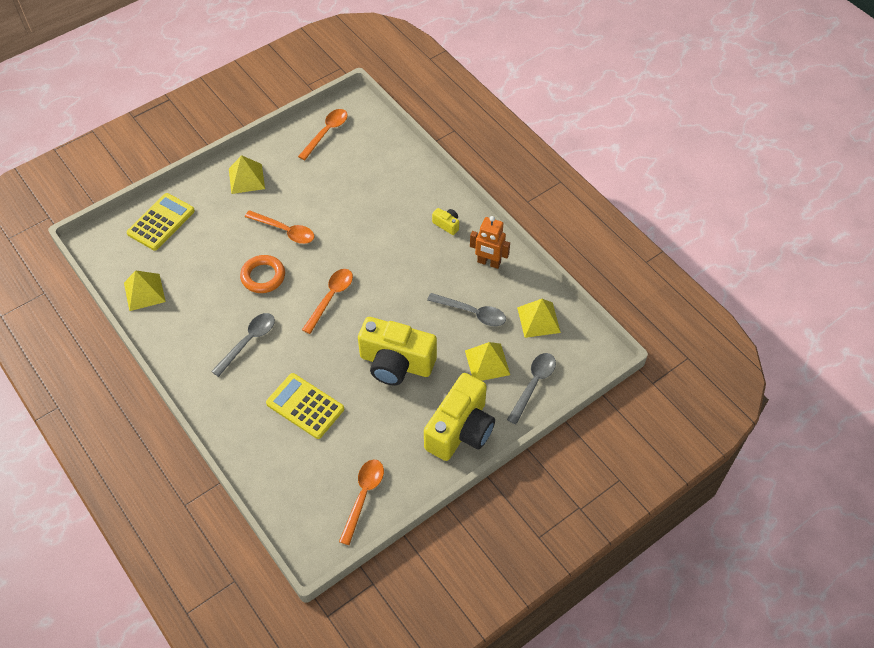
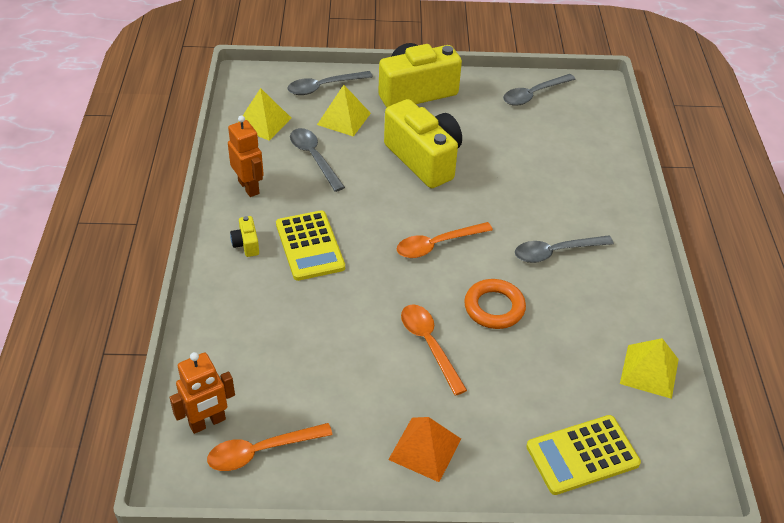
camera: 145 degrees left, 10 degrees down
yellow pyramid [229,155,265,194] -> orange pyramid [388,417,461,482]
yellow calculator [266,373,344,439] -> yellow calculator moved to [276,210,345,281]
orange spoon [339,460,384,545] -> grey spoon [503,74,576,106]
none -> orange robot [169,352,235,434]

